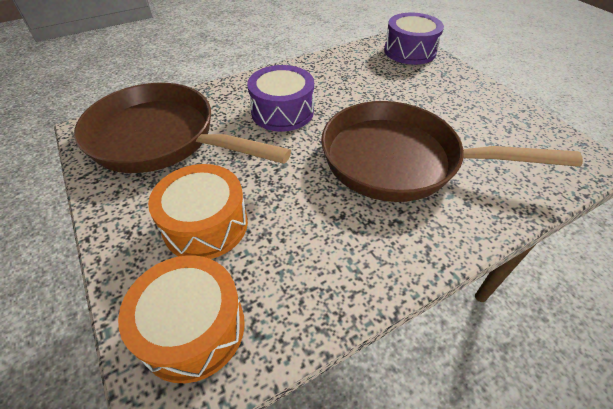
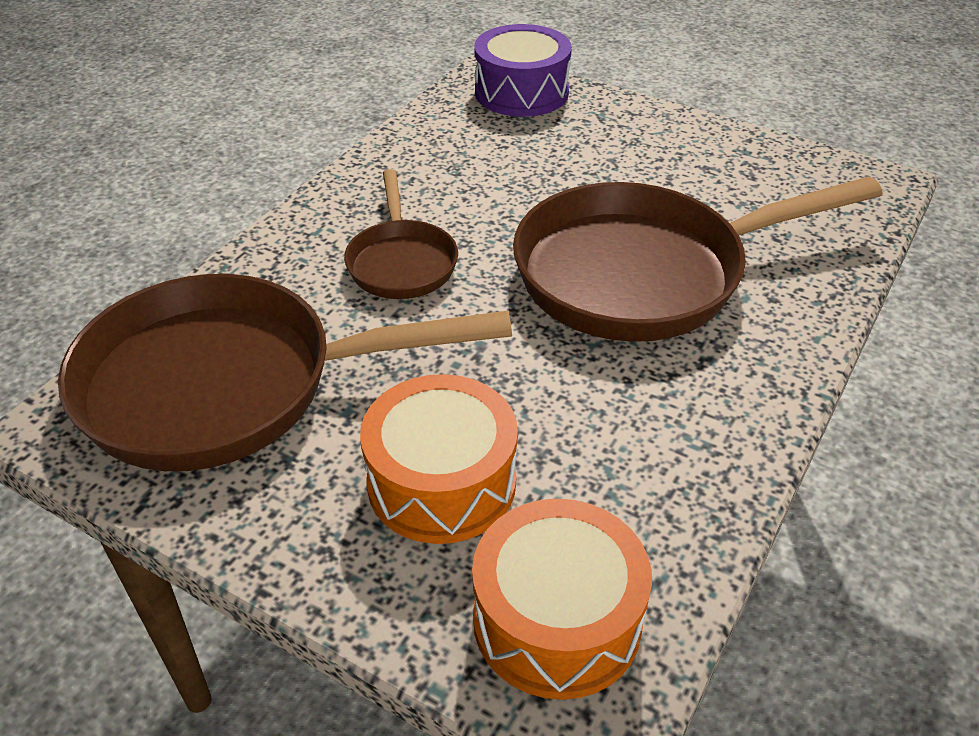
camera: 30 degrees left, 5 degrees down
purple drum [247,65,314,132] -> brown pan [344,169,458,299]

